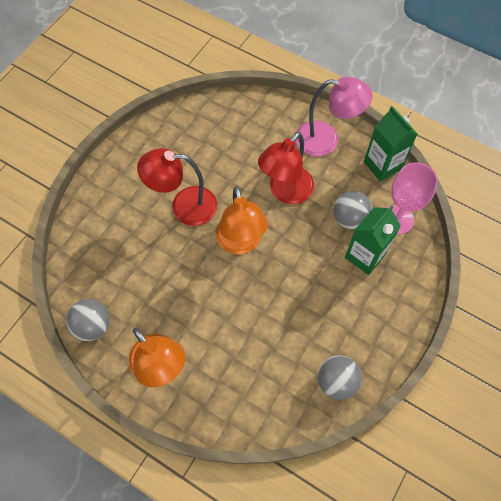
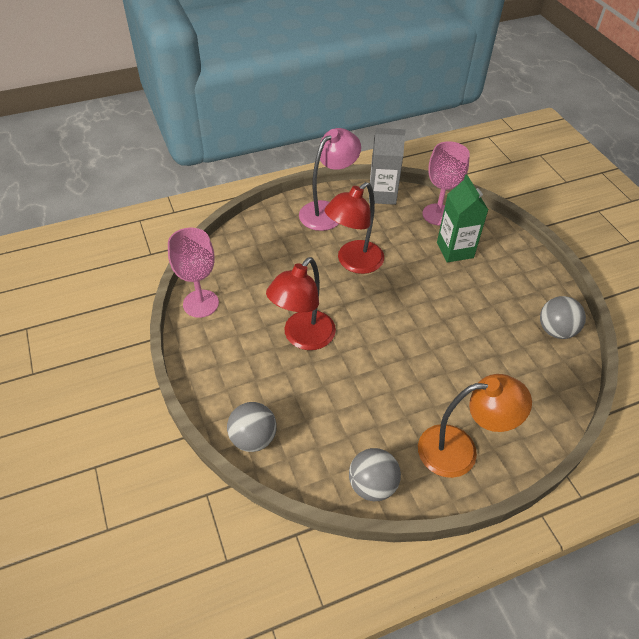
camera: 55 degrees left, 15 degrees down
orange lamp [216,186,268,255] -> none
red lamp [258,132,314,204] -> red lamp turned 60 degrees clockwise [325,182,384,274]
grey ball [334,191,373,230] -> grey ball moved to [227,402,277,452]
green carton [364,106,418,182] -> grey carton [369,128,406,205]
none -> pink goblet [168,228,219,318]

